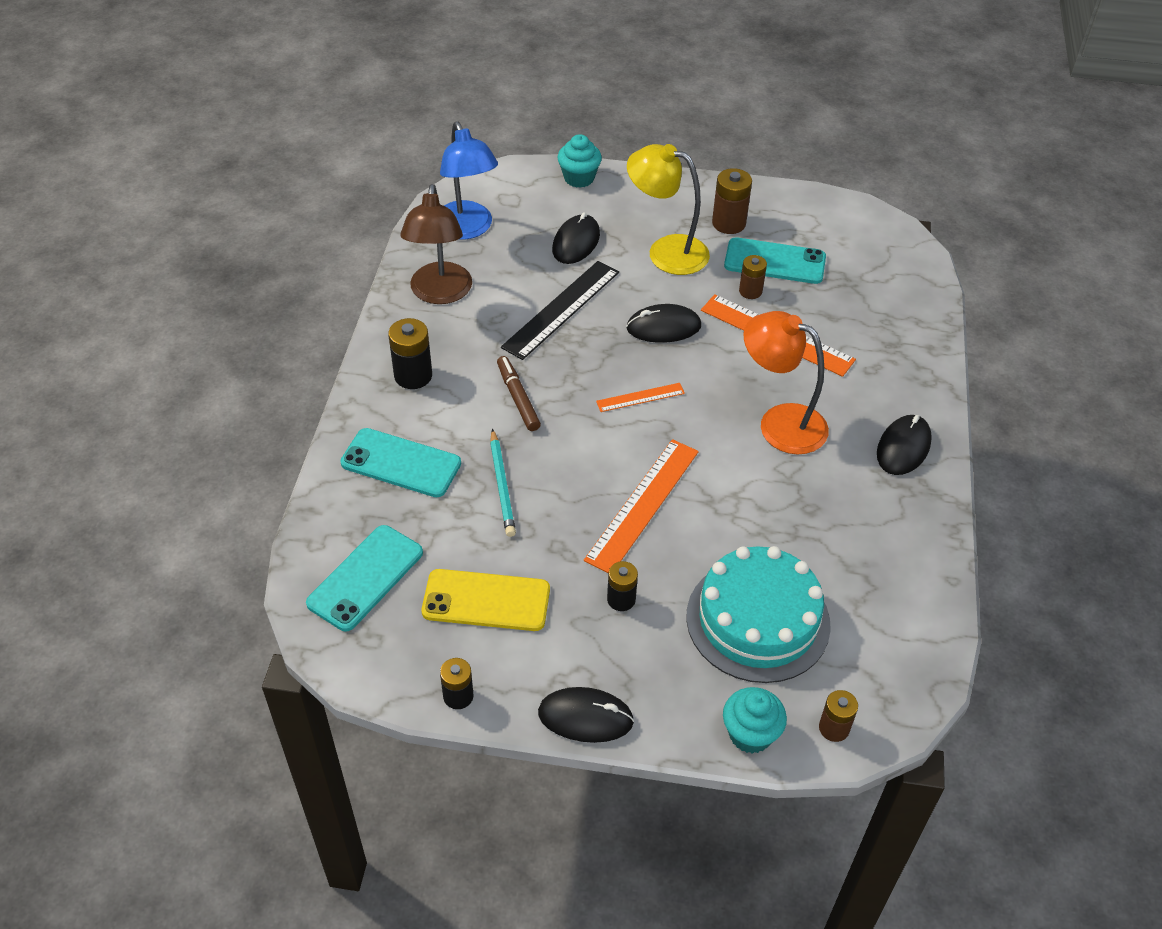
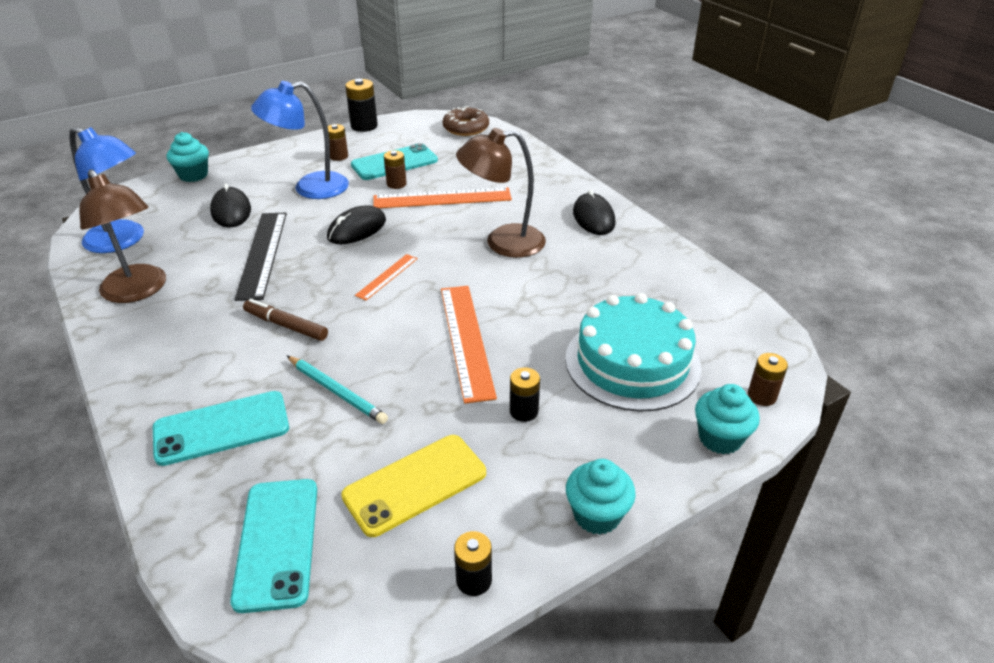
camera: 40 degrees left, 10 degrees down
black battery [388,318,432,389] -> black battery moved to [345,79,378,132]
black mouse [538,687,634,743] -> turquoise cupcake [566,459,636,535]
yellow lamp [627,144,710,275] -> blue lamp [251,81,349,199]
brown battery [712,168,752,234] -> brown battery [328,124,348,161], size x0.65
orange lamp [744,311,829,454] -> brown lamp [456,128,546,258]
none -> brown donut [442,106,489,136]

